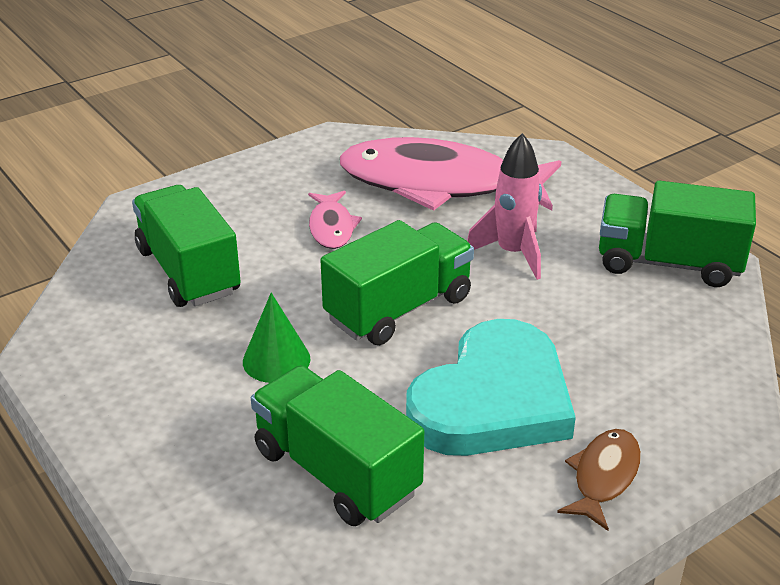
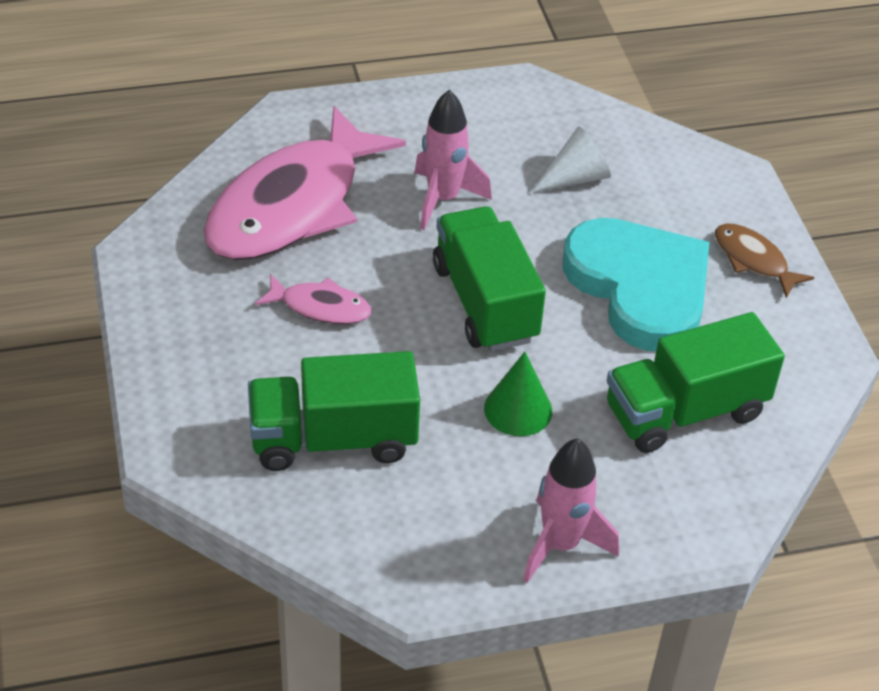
camera: 70 degrees left, 10 degrees up
green truck [599,181,756,287] -> none
none -> pink rocket [523,438,619,583]
none -> white cone [530,126,611,193]

